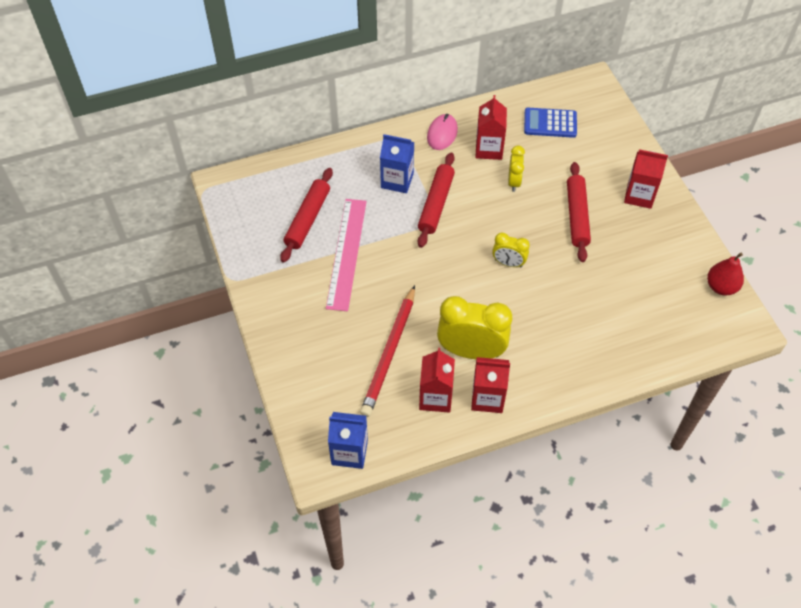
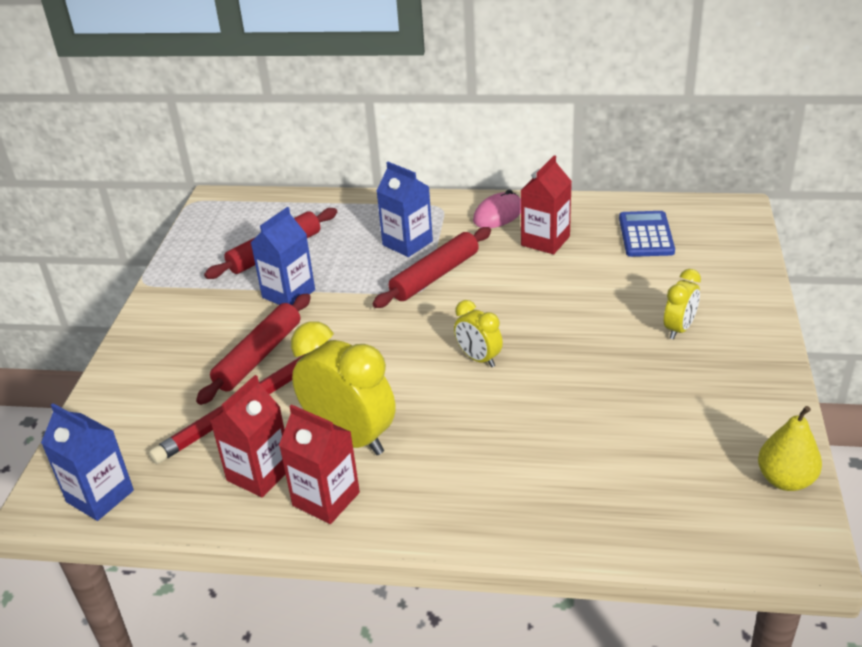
camera: 30 degrees right, 20 degrees down
pink ruler [326,199,367,311] -> blue carton [250,207,315,305]
yellow clock [508,145,525,192] -> yellow clock moved to [664,269,701,340]
blue calculator [524,108,577,138] -> blue calculator turned 60 degrees clockwise [619,211,675,257]
red rolling pin [567,162,591,262] -> red rolling pin moved to [196,293,311,405]
red carton [624,149,668,209] -> none
red pear [707,253,744,296] -> yellow pear [758,406,822,491]

